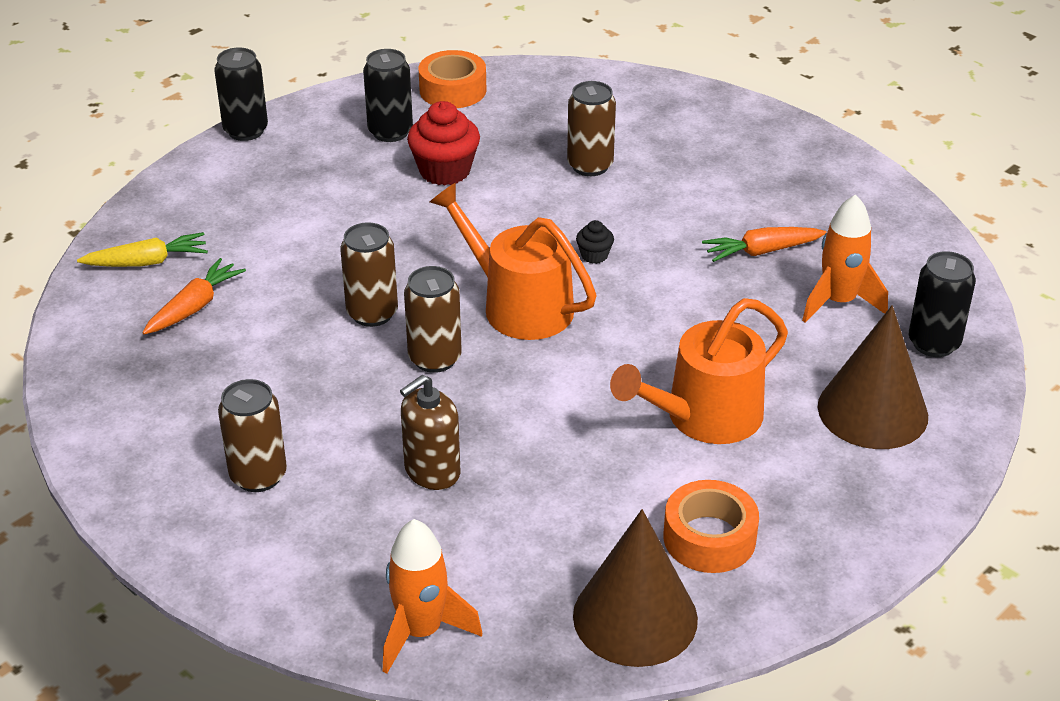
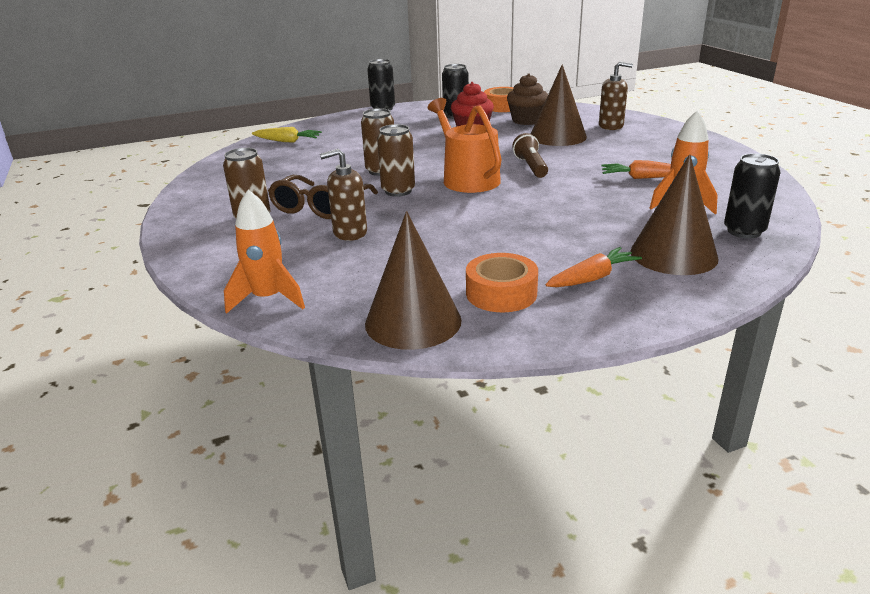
camera: 25 degrees right, 10 degrees down
orange carrot [142,258,246,334] -> orange carrot moved to [545,247,642,287]
brown can [567,81,616,176] -> brown cone [531,64,587,146]
black cupcake [576,220,614,264] -> brown flashlight [512,133,548,178]
orange watering can [610,298,788,444] -> none
none -> brown glasses [268,175,378,219]
none -> brown cupcake [507,73,548,125]
none -> brown soap dispenser [599,62,633,130]

